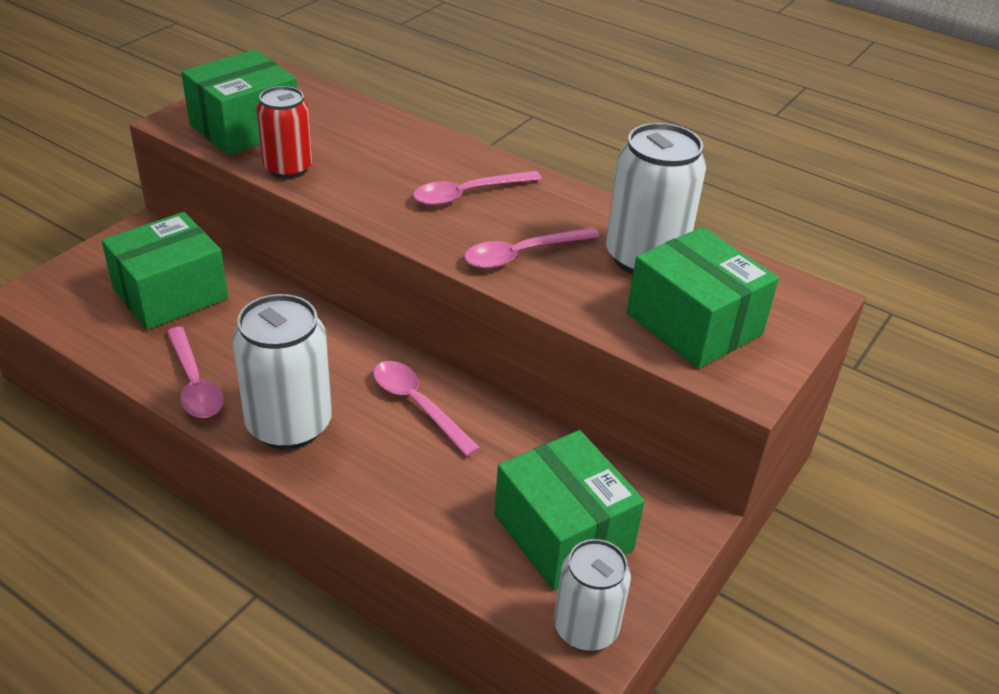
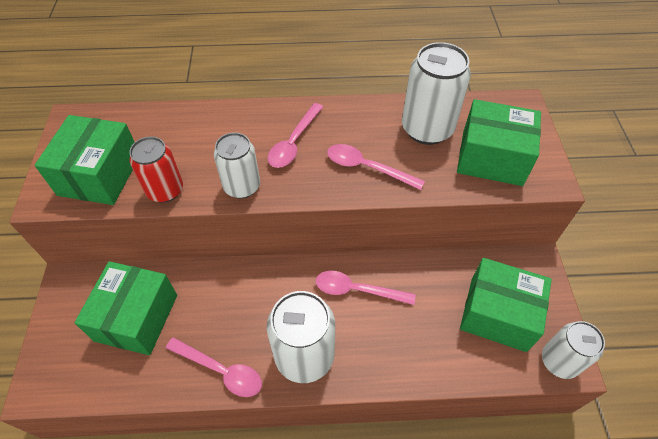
camera: 35 degrees left, 15 degrees up
pink spoon [464,227,600,269] -> pink spoon turned 90 degrees clockwise [327,144,425,190]
none -> white can [214,132,260,198]

